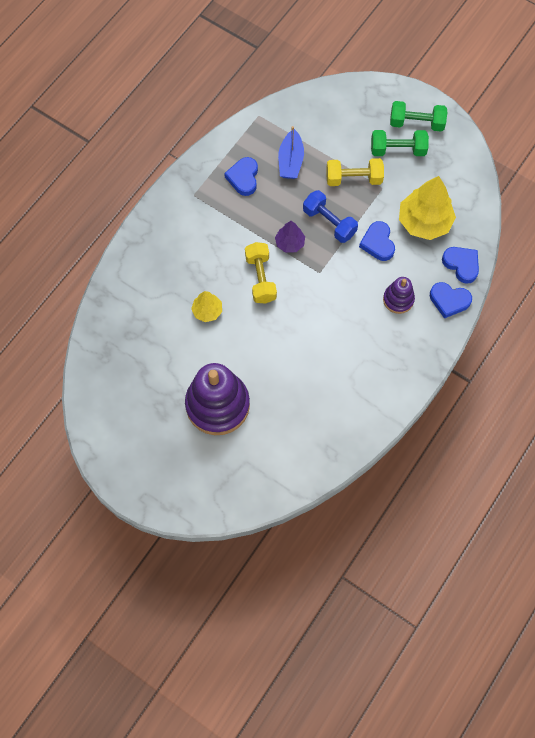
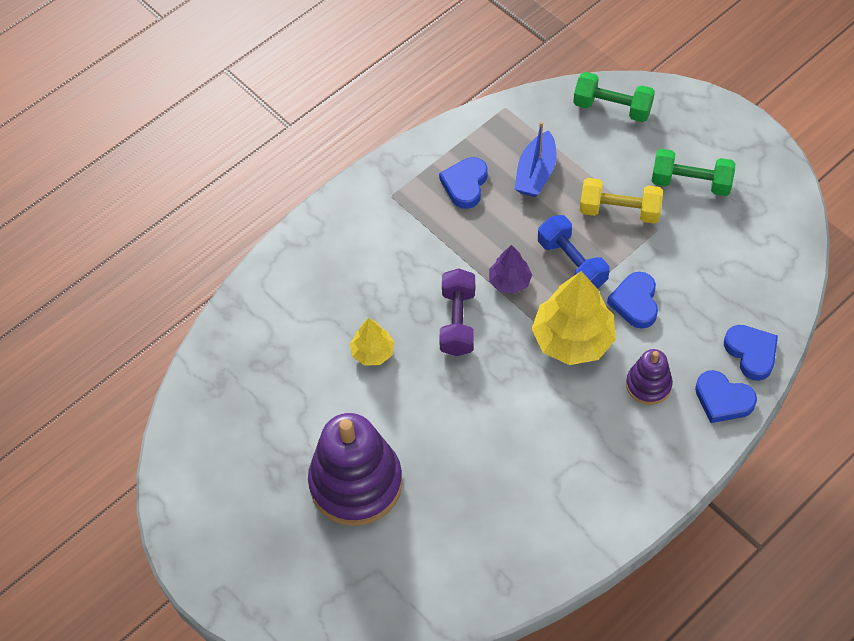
camera: 15 degrees right, 10 degrees down
yellow dumbbell [245,242,277,304] -> purple dumbbell [439,268,475,356]
green dumbbell [390,101,447,132] -> green dumbbell moved to [573,72,655,122]
yellow tree [399,176,456,240] -> yellow tree moved to [531,271,616,365]

